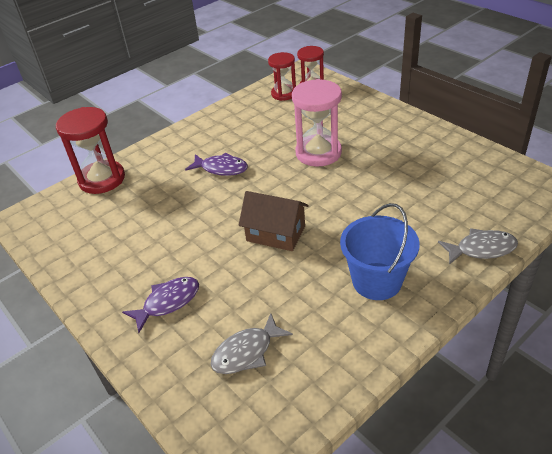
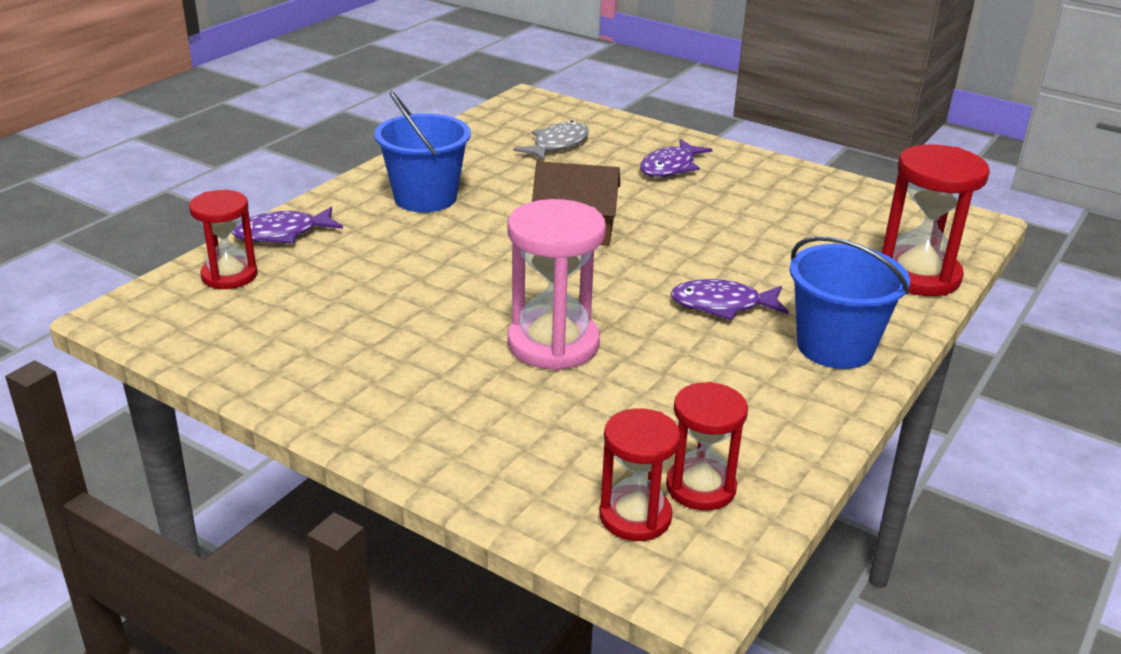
camera: 160 degrees right, 10 degrees down
grey fish [438,228,518,265] -> purple fish [232,207,343,244]
none -> red hourglass [189,190,257,289]
none -> blue bucket [789,236,910,369]

